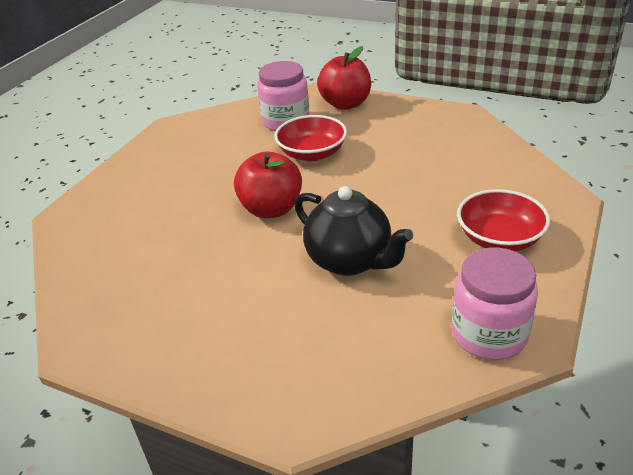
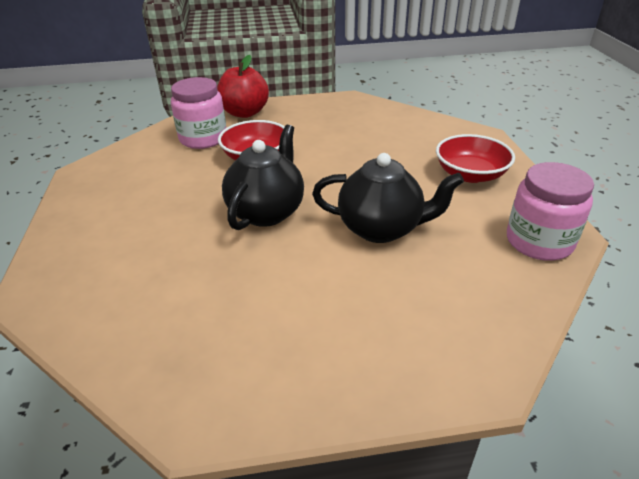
camera: 35 degrees left, 0 degrees up
red apple [234,152,302,218] -> black teapot [222,125,304,230]

